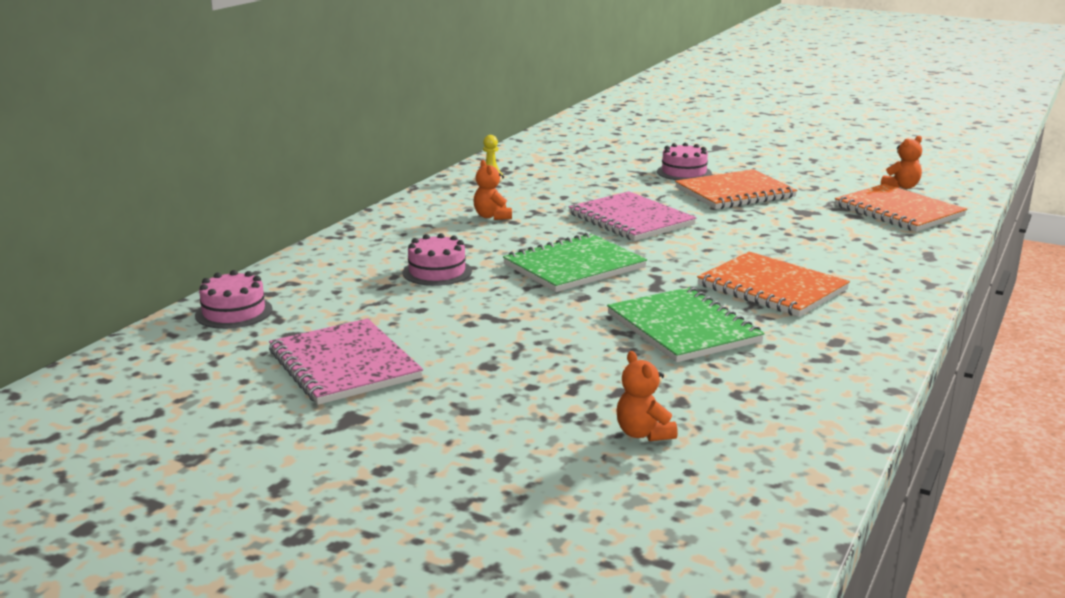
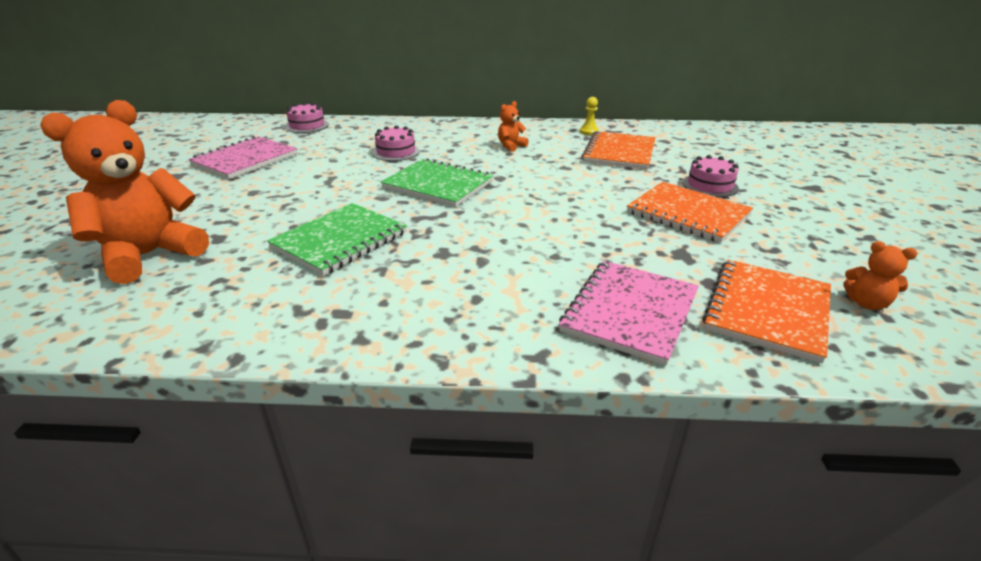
camera: 65 degrees right, 10 degrees up
pink notebook [569,191,697,241] -> pink notebook moved to [559,261,699,366]
orange teddy bear [616,351,678,441] -> orange teddy bear [40,100,209,284], size x2.32
orange notebook [697,252,850,317] -> orange notebook moved to [582,131,655,169]

